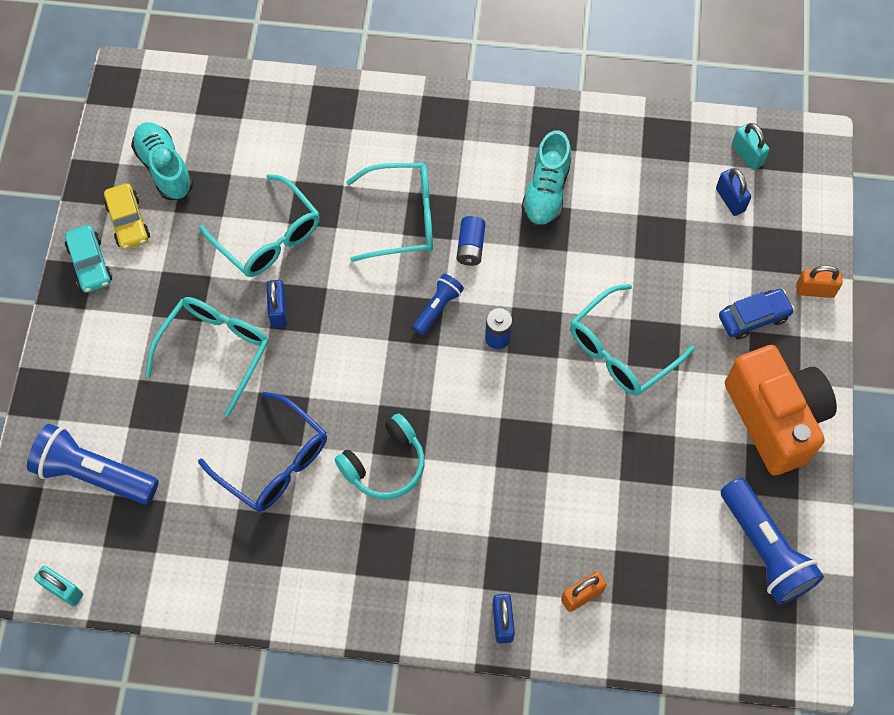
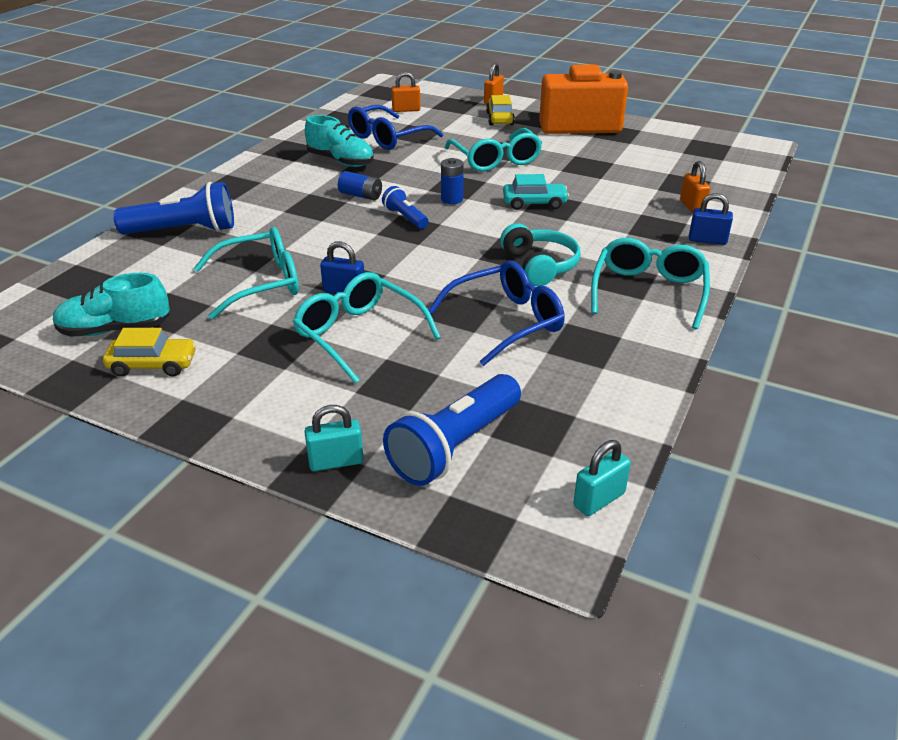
camera: 70 degrees left, 30 degrees down
turquoise car [65,225,112,293] -> turquoise car moved to [503,174,569,210]
turquoise glasses [346,163,433,262] -> turquoise glasses moved to [591,238,710,329]
blue padlock [716,168,751,216] -> orange padlock [391,72,420,112]
blue car [719,289,795,340] -> yellow car [486,95,515,125]
blue flashlight [721,478,824,605] -> blue flashlight moved to [113,182,234,234]
turquoise padlock [732,123,770,170] -> turquoise padlock moved to [304,405,364,471]
none -> blue glasses [348,105,443,150]

